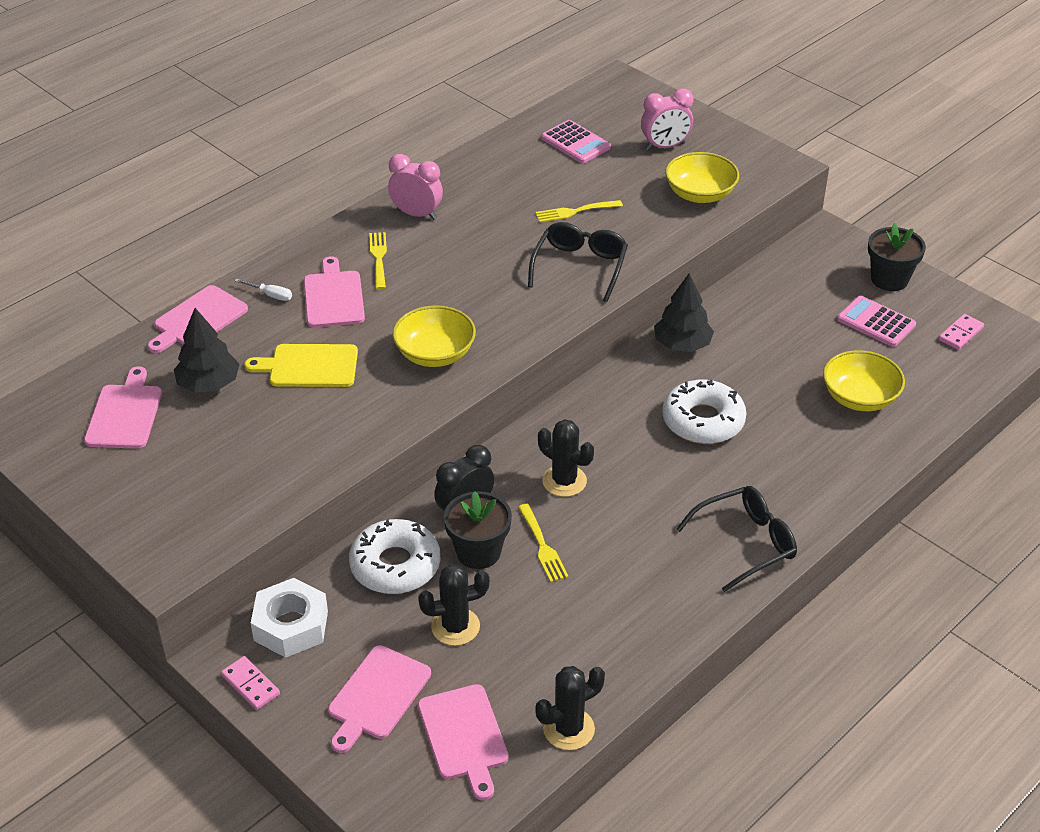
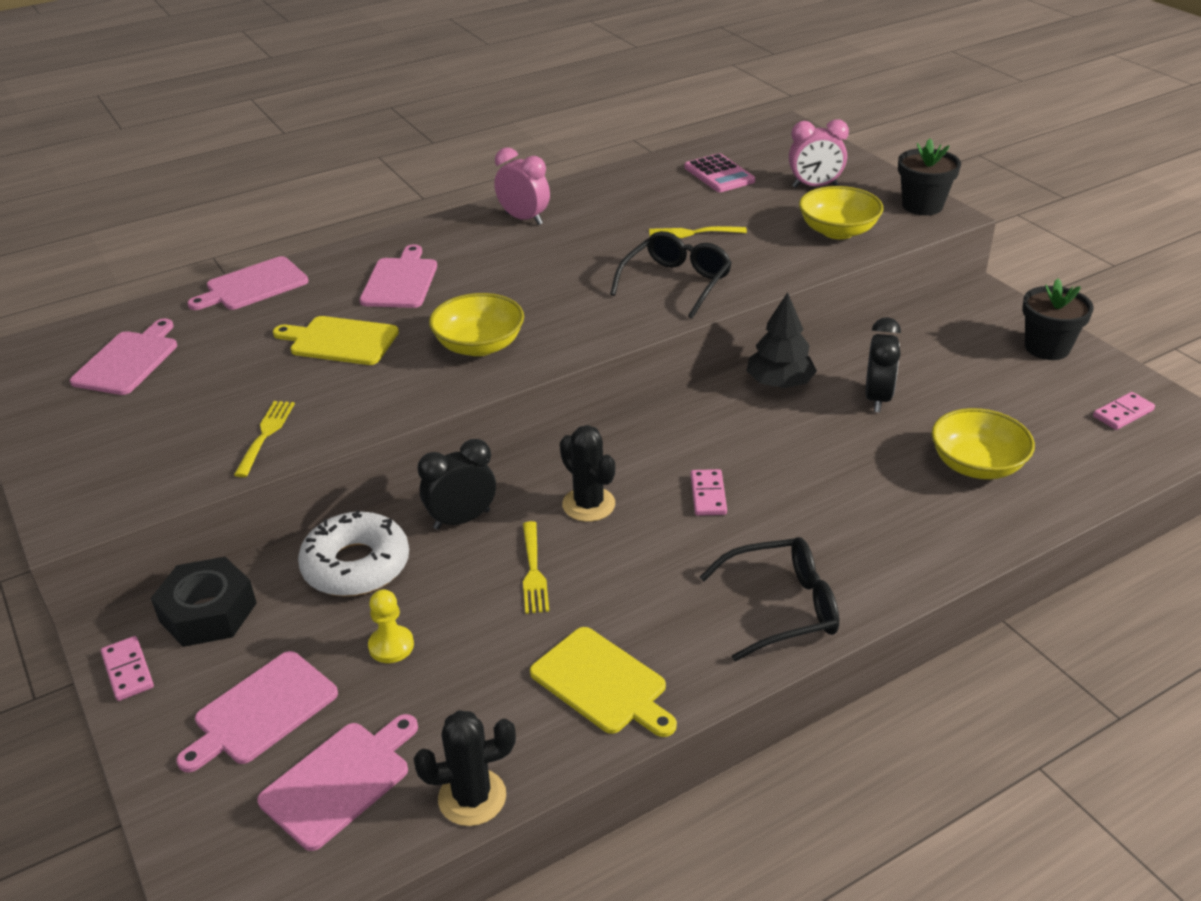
camera: 15 degrees right, 5 degrees down
black tree [174,308,240,393] -> none
white screwdriver [235,279,292,301] -> none
white nut [251,578,328,658] -> black nut [151,557,257,647]
yellow fork [369,232,387,290] -> yellow fork moved to [234,401,295,477]
black cactus [418,564,490,646] -> yellow pawn [368,589,414,663]
pink cutting board [418,684,509,800] -> pink cutting board turned 135 degrees counterclockwise [257,714,418,851]
black flower pot [444,491,512,569] -> black flower pot moved to [898,139,961,215]
white donut [662,379,746,444] -> none
pink calculator [837,296,916,347] -> none
none -> yellow cutting board [530,627,677,737]
none -> pink domino [691,469,727,516]
none -> black clock [865,317,901,412]

